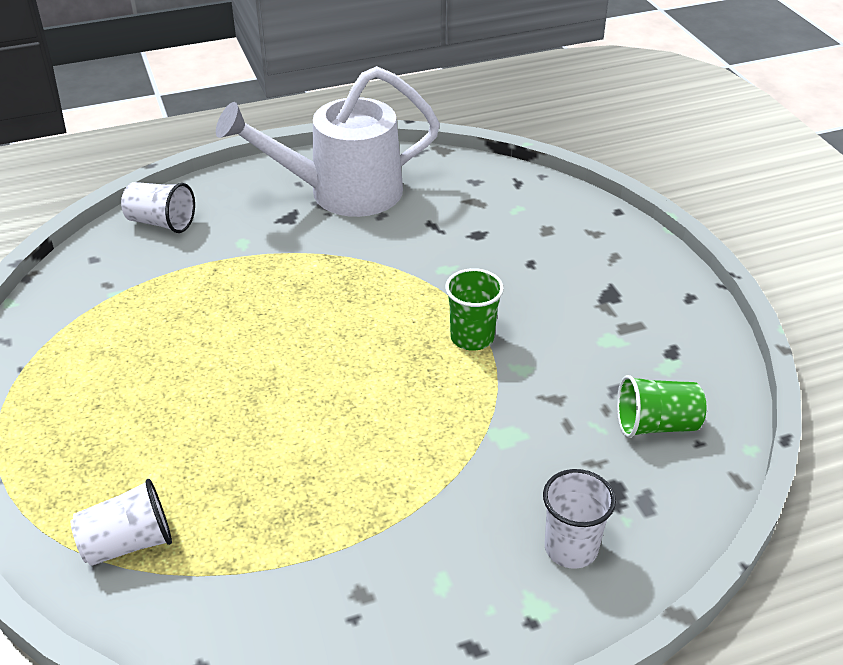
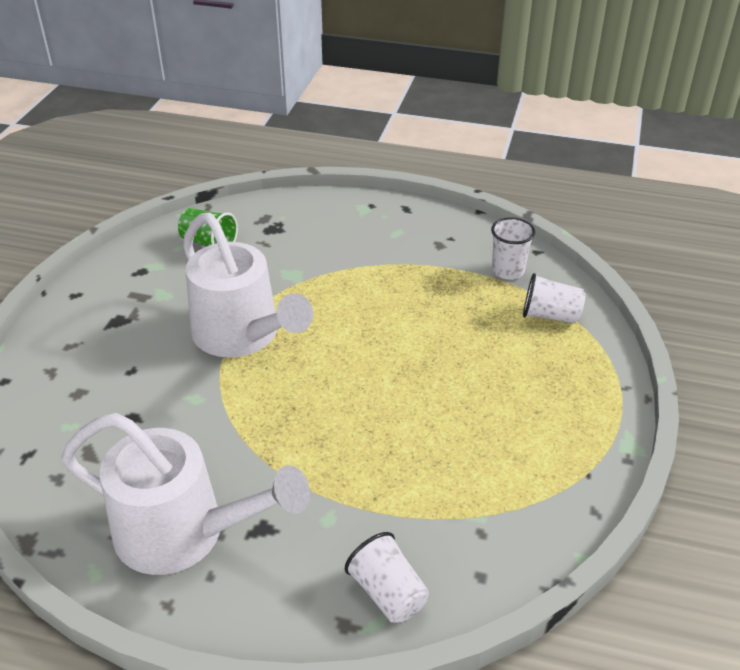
camera: 145 degrees left, 0 degrees up
green cup [445,268,504,351] -> white watering can [183,213,313,358]
white cup [543,469,616,569] -> white cup moved to [491,217,535,279]

